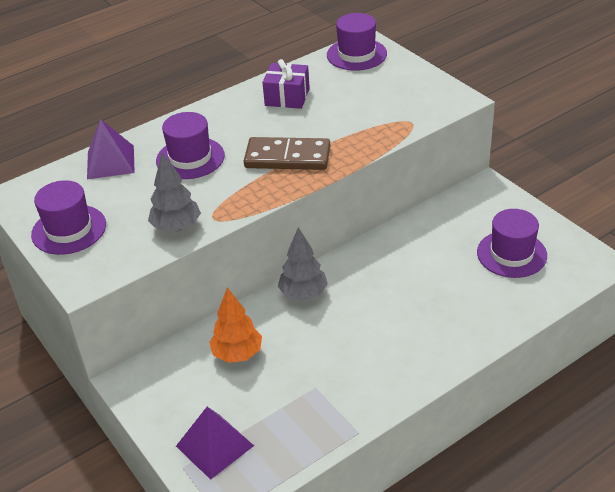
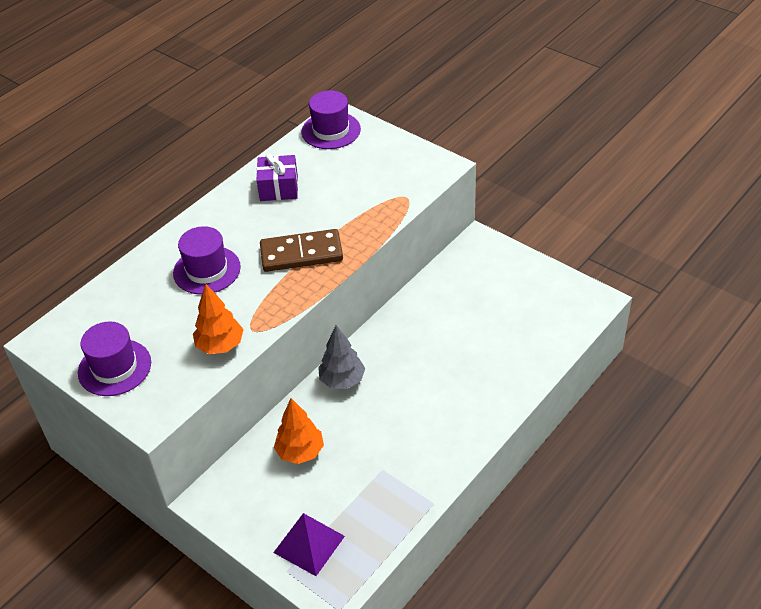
camera: 15 degrees left, 5 degrees up
purple pyramid [87,119,135,179] -> none
grey tree [148,152,201,232] -> orange tree [193,284,244,354]
purple hat [477,209,547,278] -> none

